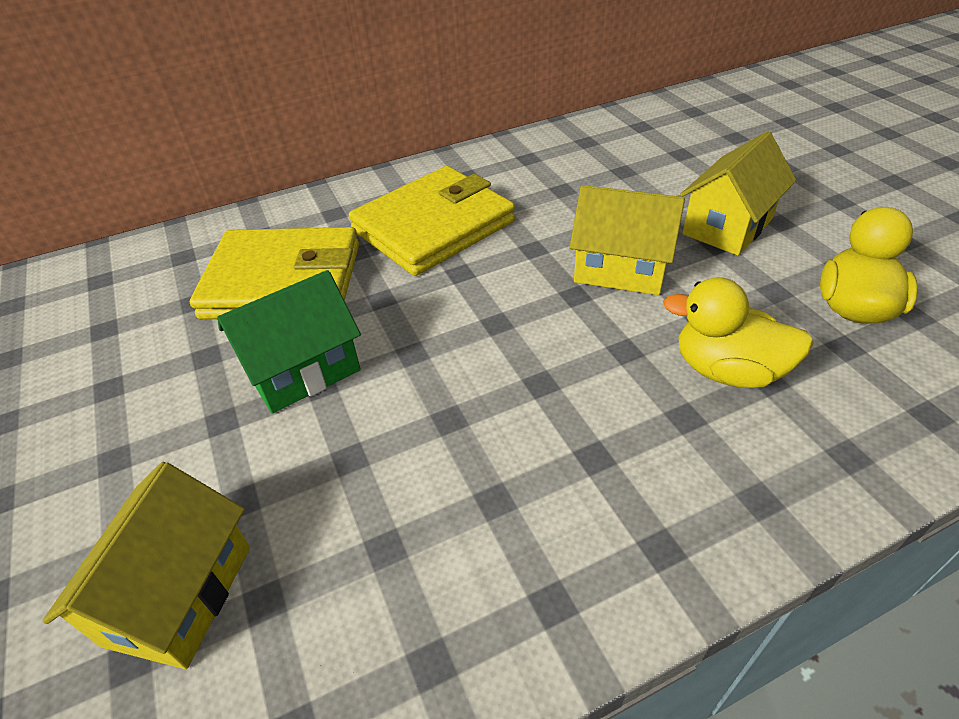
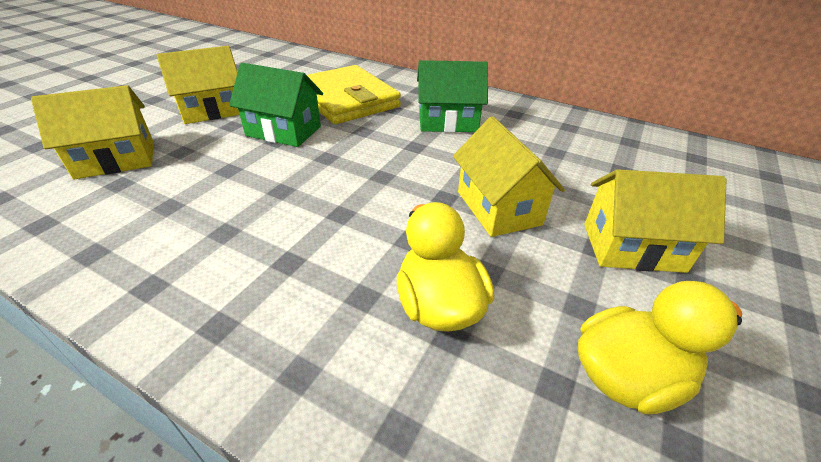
camera: 50 degrees right, 5 degrees down
yellow wallet [349,166,515,276] -> green house [417,60,488,133]
none -> yellow house [157,46,240,124]

